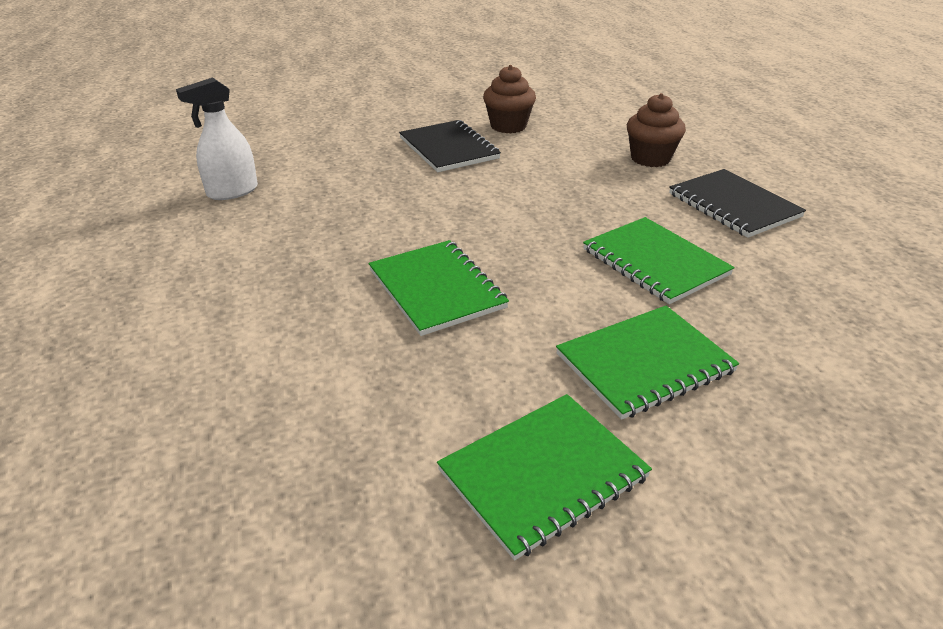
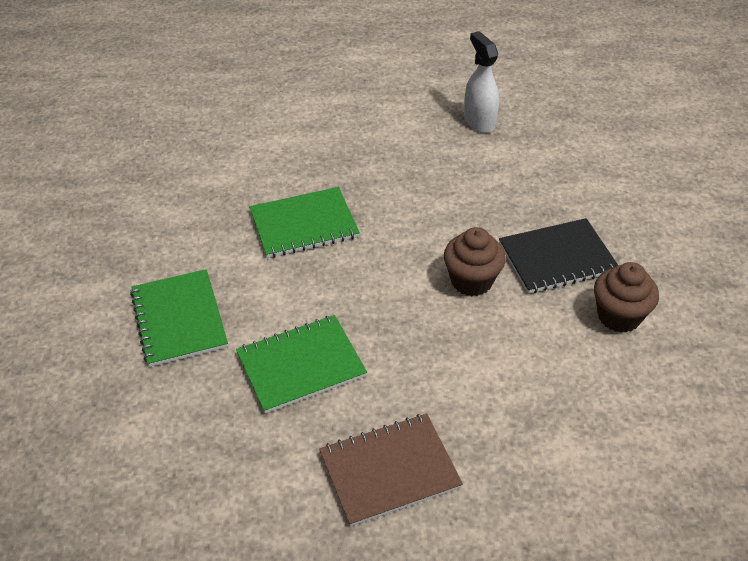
camera: 100 degrees right, 10 degrees up
green notebook [437,394,652,560] -> none
brown cupcake [627,93,686,167] -> brown cupcake moved to [444,227,506,296]
black notebook [669,169,806,238] -> brown notebook [319,413,463,527]

